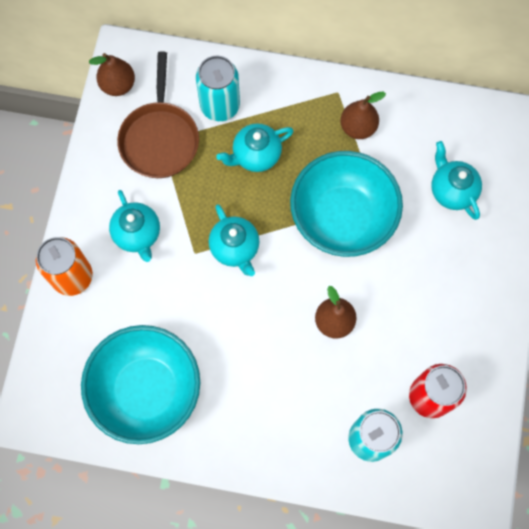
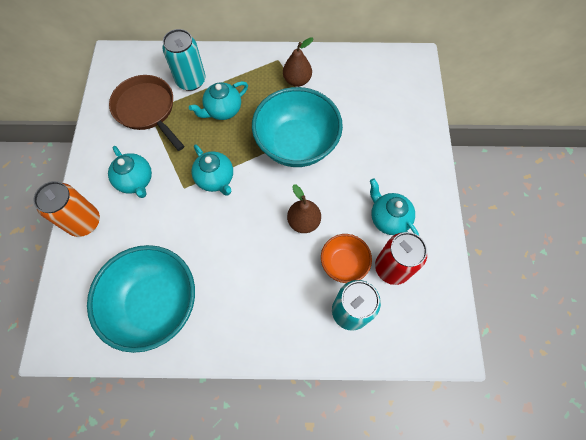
camera: 10 degrees left, 5 degrees down
brown pear [89,53,135,96] -> none
brown pan [117,51,199,178] -> brown pan turned 150 degrees clockwise [109,75,184,151]
turquoise teapot [431,141,482,220] -> turquoise teapot moved to [370,179,419,236]
none -> orange bowl [321,234,372,283]

